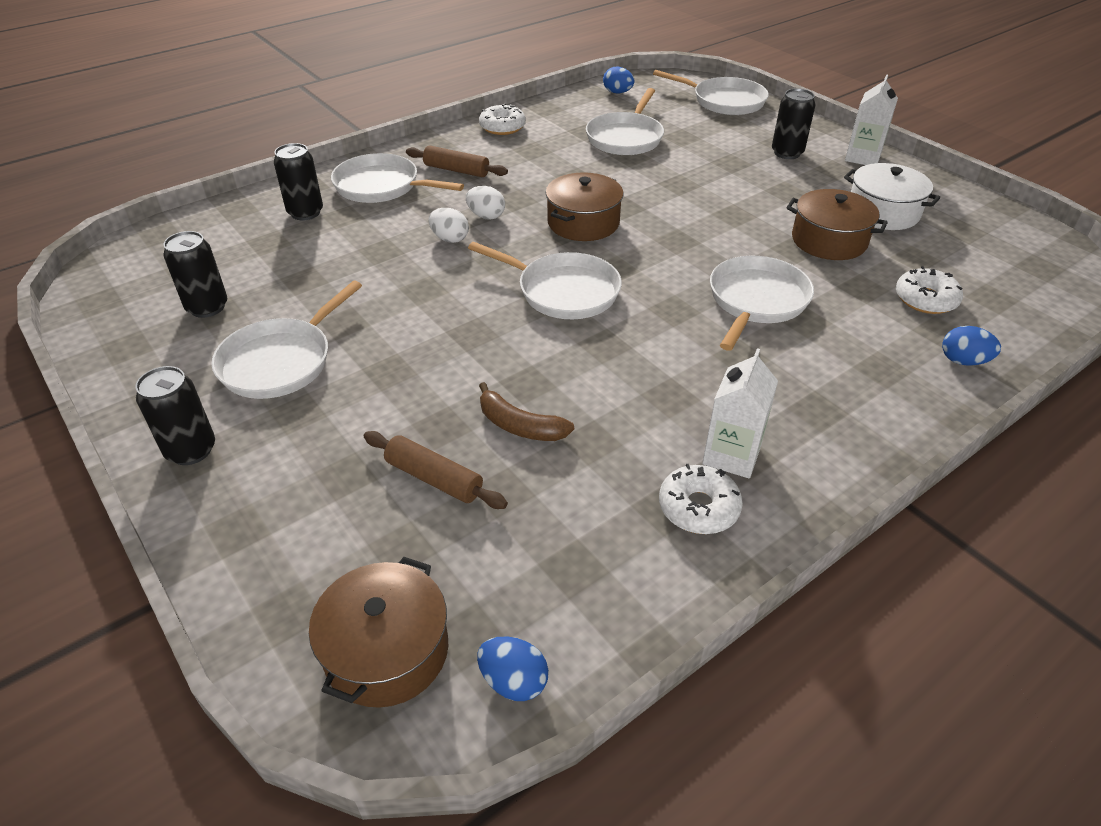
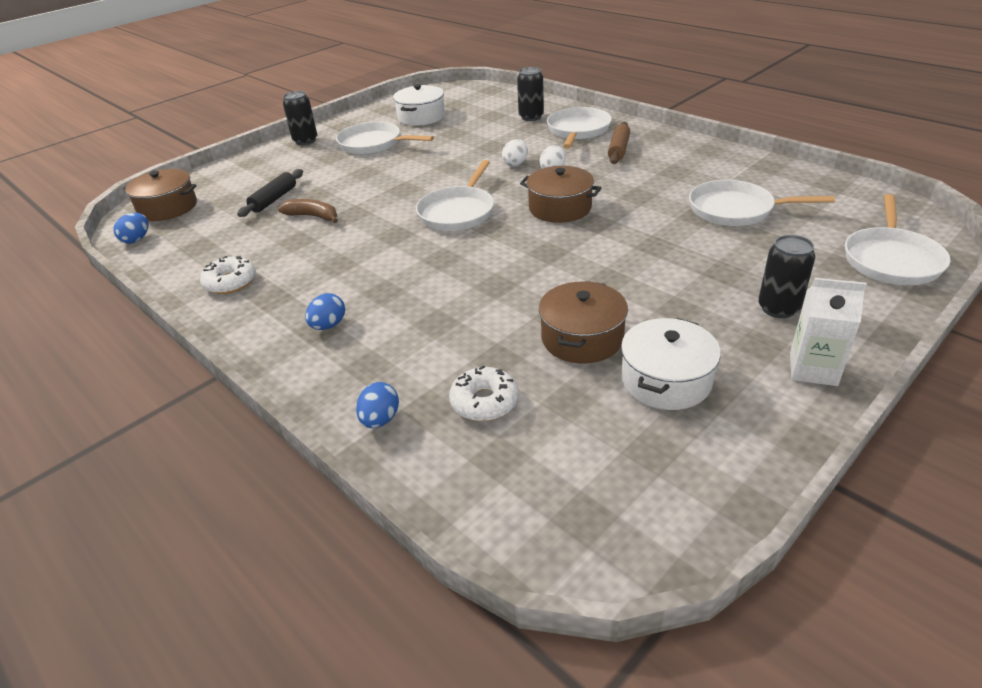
camera: 85 degrees right, 5 degrees down
black can [163,231,227,318] -> white pot [393,84,445,126]
brown rolling pin [364,431,508,509] -> black rolling pin [237,169,303,217]
white donut [479,103,526,135] -> none
brown banana [479,382,574,441] -> brown banana turned 90 degrees clockwise [278,199,338,223]
blue egg [603,66,634,94] -> blue egg moved to [305,293,345,330]
white carton [702,348,778,478] -> none
white pan [710,256,814,351] -> none

